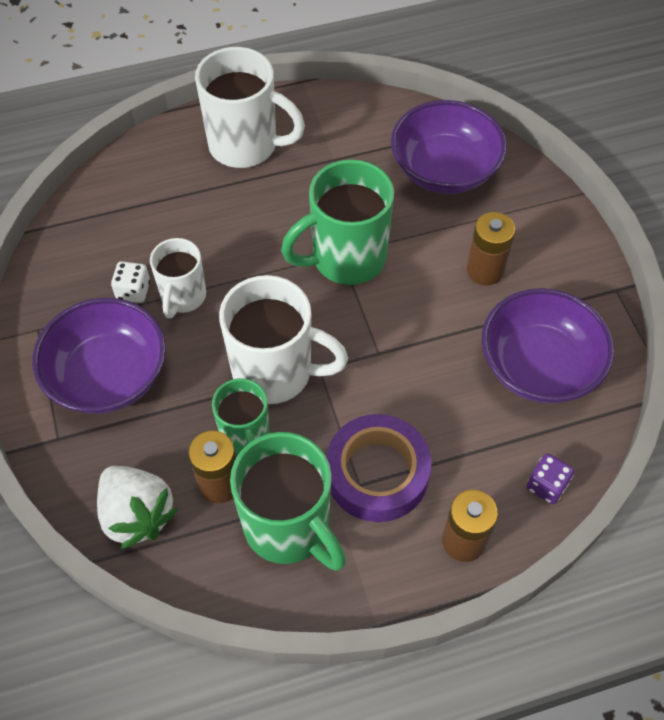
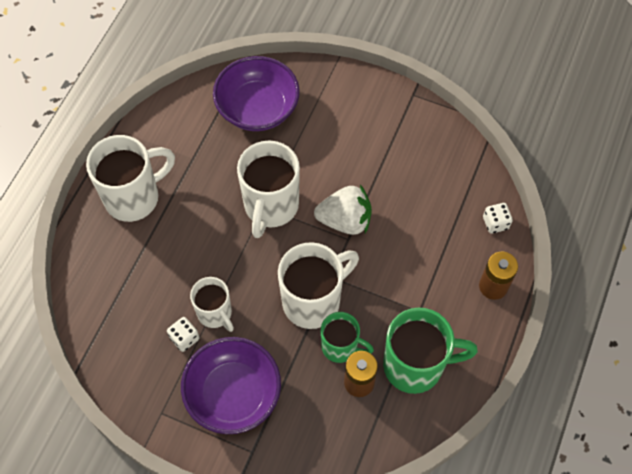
camera: 50 degrees left, 5 degrees up
white strawberry [97,466,178,549] -> white strawberry moved to [314,185,372,235]
green mug [281,159,394,285] -> white mug [237,141,300,238]
purple tape [326,414,431,522] -> none
brown battery [467,212,515,286] -> none
purple bowl [482,288,614,404] -> none
purple dice [527,453,574,504] -> white dice [483,203,513,234]

